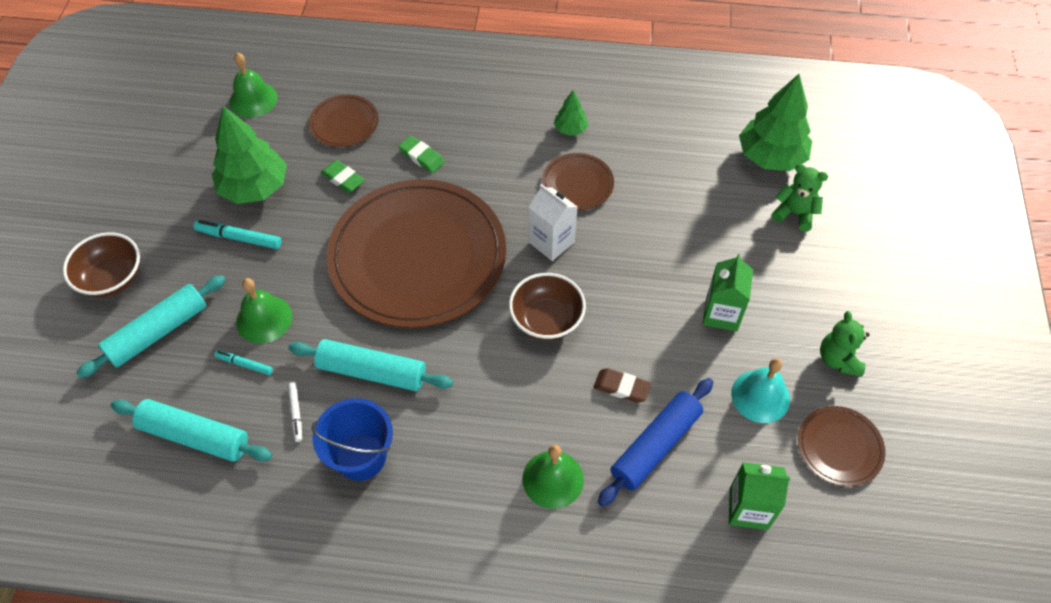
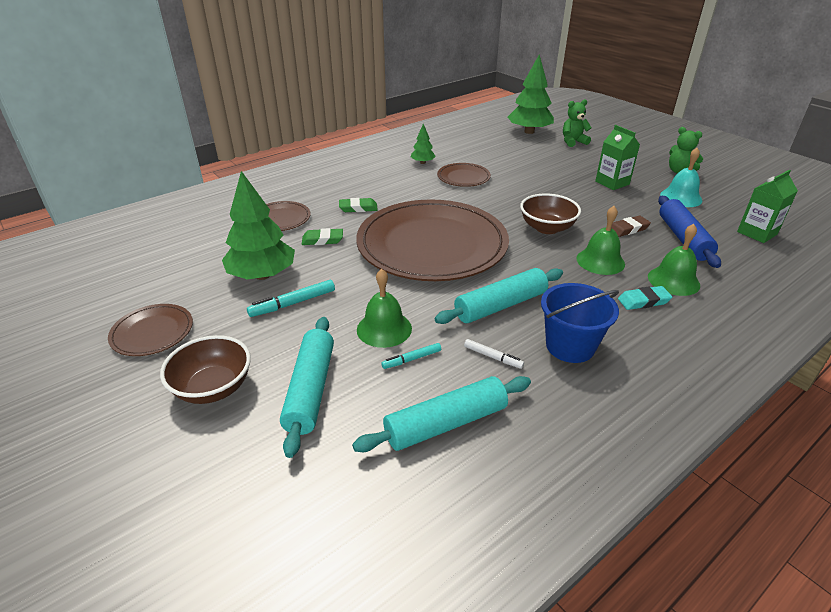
camera: 45 degrees left, 20 degrees down
green bell [229,53,278,118] -> green bell moved to [576,206,625,275]
white carton [529,184,577,261] -> none
brown plate [798,406,886,486] -> brown plate moved to [108,304,193,356]
none -> turquoise eraser [618,286,672,310]

